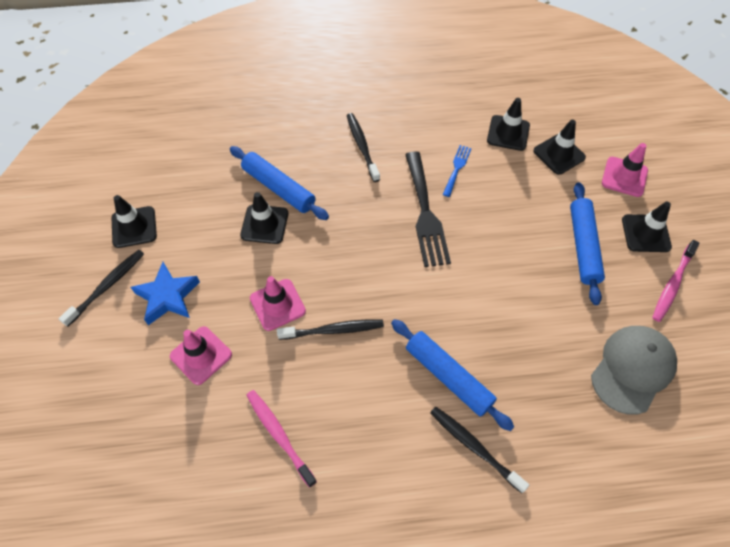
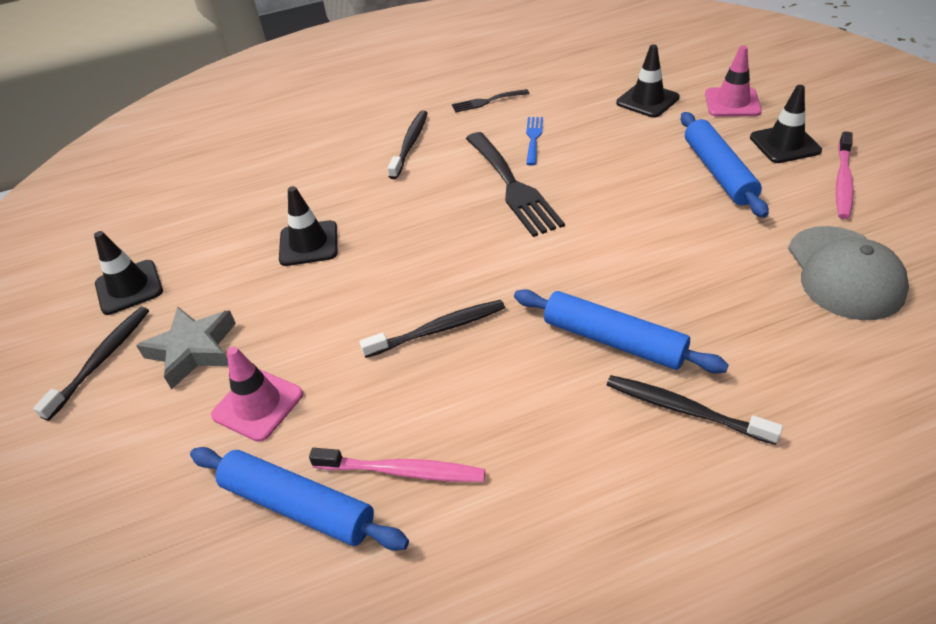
camera: 10 degrees left, 15 degrees down
blue star [131,262,200,325] -> grey star [136,307,236,390]
blue rolling pin [230,146,329,220] -> blue rolling pin moved to [190,447,409,551]
pink toothbrush [246,390,317,488] -> pink toothbrush turned 150 degrees clockwise [309,448,485,482]
pink traffic cone [250,276,306,331] -> none
black toothbrush [347,113,380,182] -> black toothbrush turned 45 degrees clockwise [387,111,428,179]
black traffic cone [487,98,530,151] -> none
grey cap [591,326,677,415] -> grey cap turned 150 degrees clockwise [788,226,909,320]
none -> black fork [452,89,529,113]

